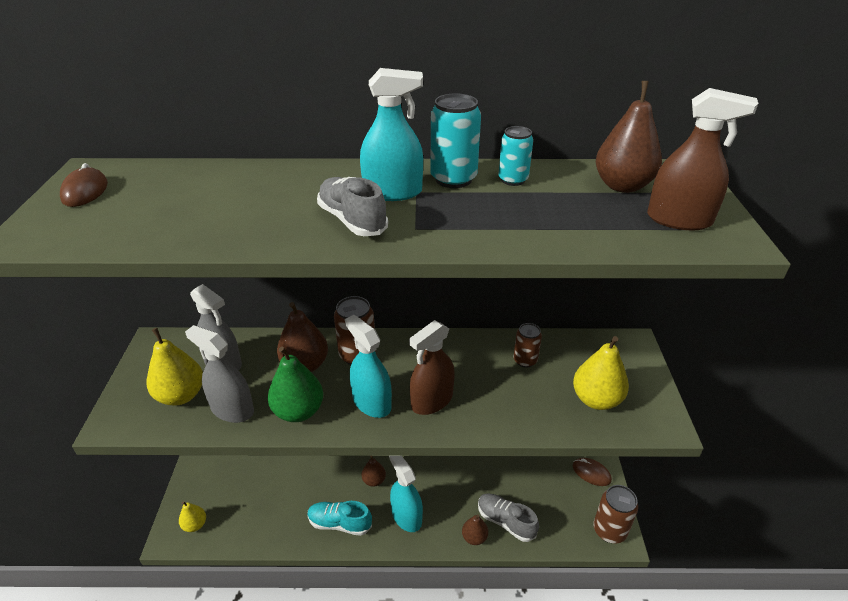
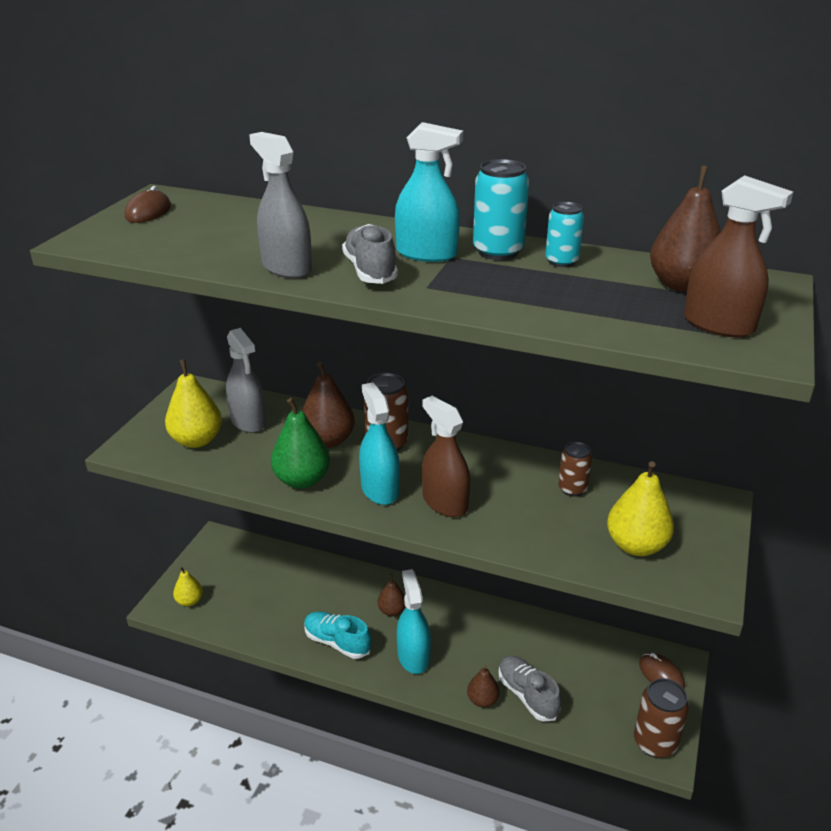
camera: 20 degrees right, 5 degrees down
grey spray bottle [185,325,254,423] -> grey spray bottle moved to [249,132,312,279]
brown spray bottle [409,320,455,415] -> brown spray bottle turned 75 degrees clockwise [422,396,470,517]

